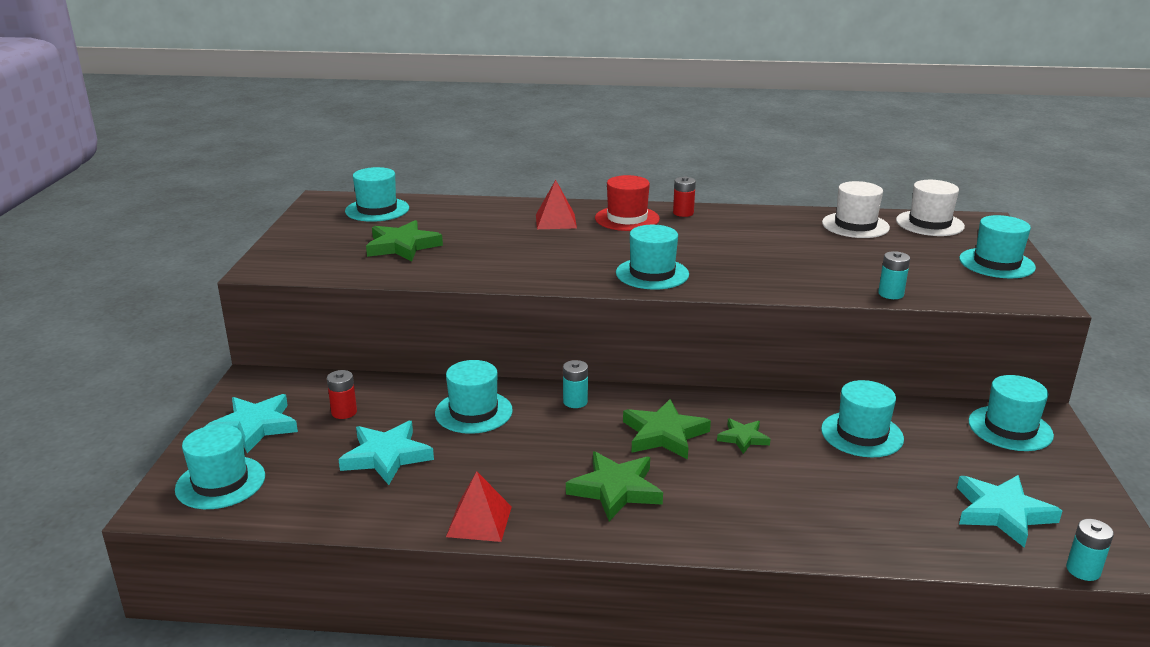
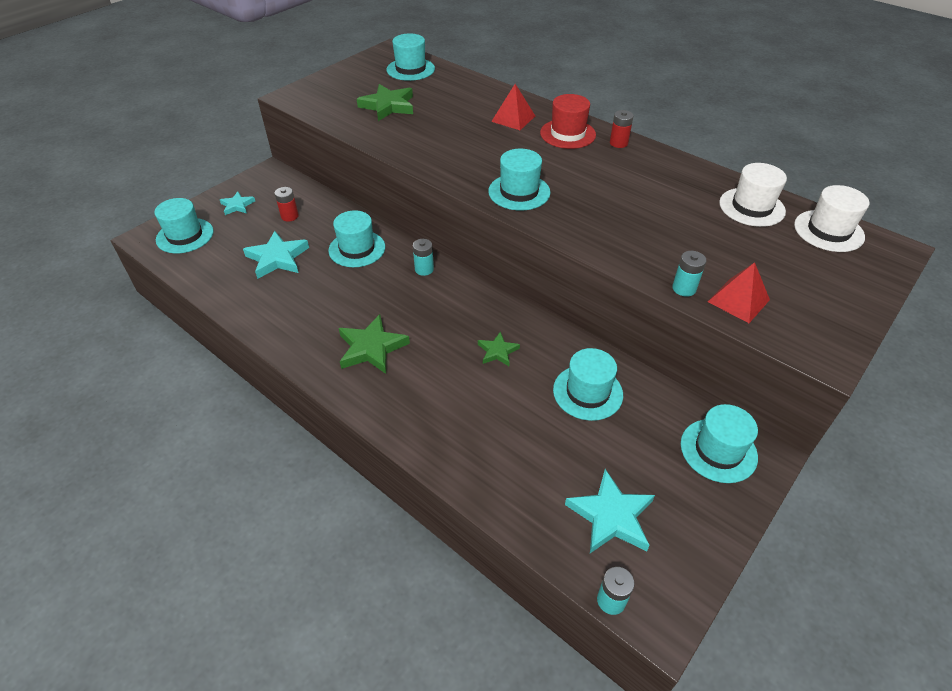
camera: 35 degrees right, 20 degrees up
turquoise star [205,394,298,453] -> turquoise star [220,192,255,215], size x0.58
red pyramid [446,471,512,542] -> red pyramid moved to [708,262,770,323]
green star [623,399,711,459] -> none
turquoise hat [959,215,1036,278] -> none

